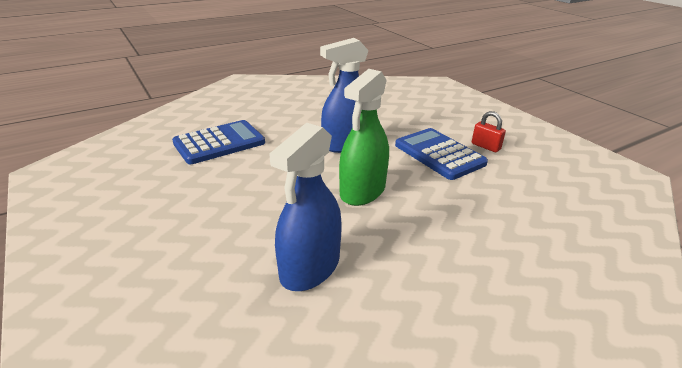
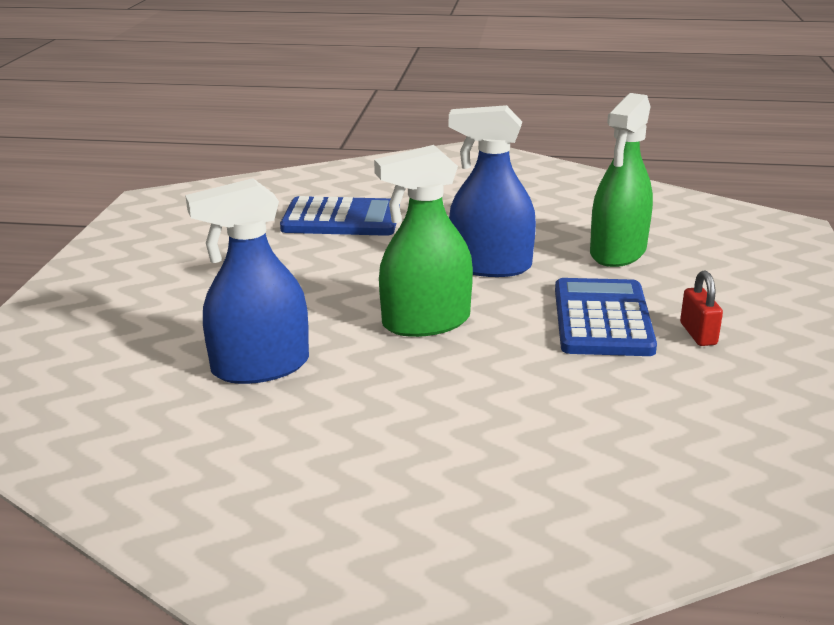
camera: 40 degrees right, 5 degrees down
none -> green spray bottle [590,93,653,267]

